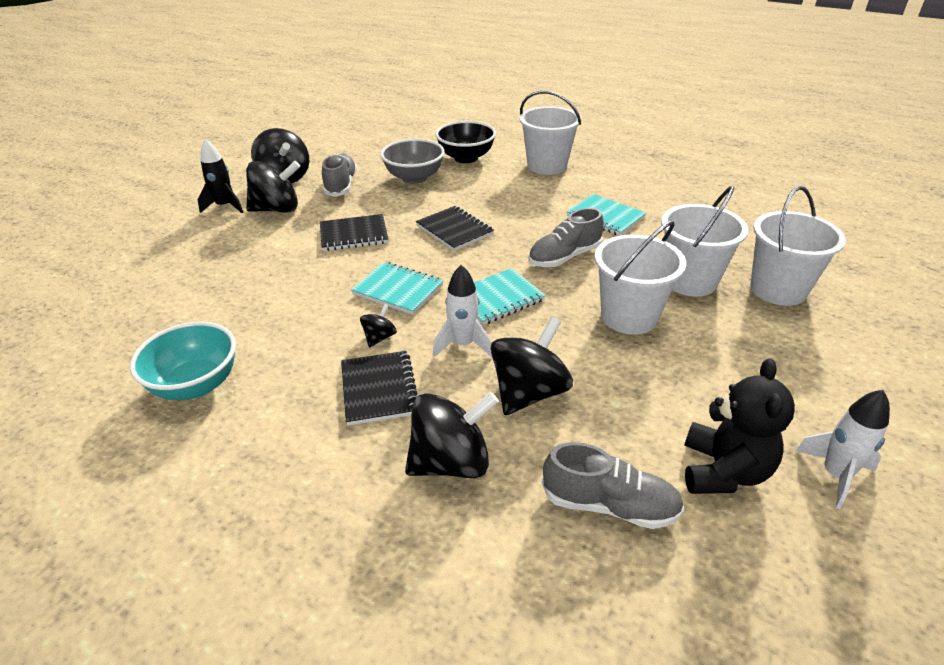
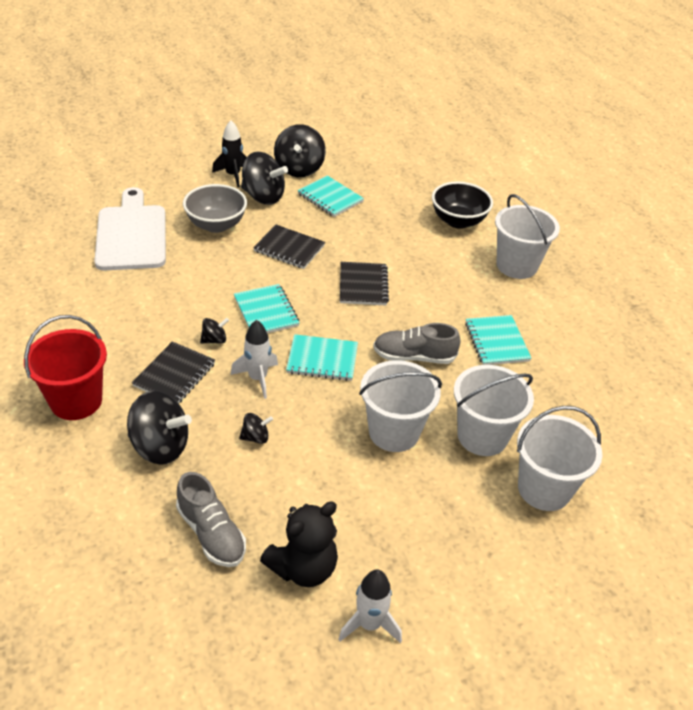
camera: 35 degrees right, 5 degrees up
turquoise bowl [130,322,236,400] -> none
grey shoe [322,154,357,197] -> turquoise notebook [297,175,364,217]
grey bowl [380,139,445,184] -> grey bowl moved to [183,184,247,233]
black spinning top [491,317,573,415] -> black spinning top [239,413,273,444], size x0.48
none -> red bucket [24,315,107,420]
none -> white cutting board [94,187,166,271]

